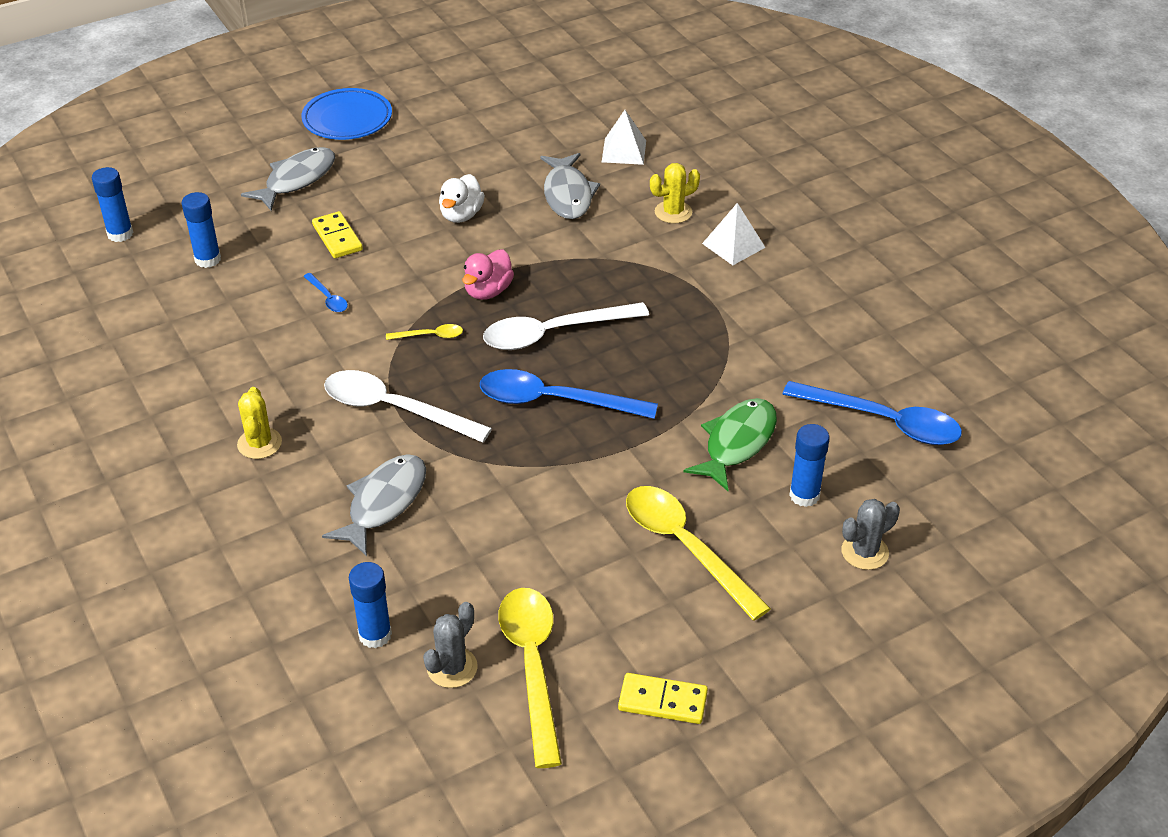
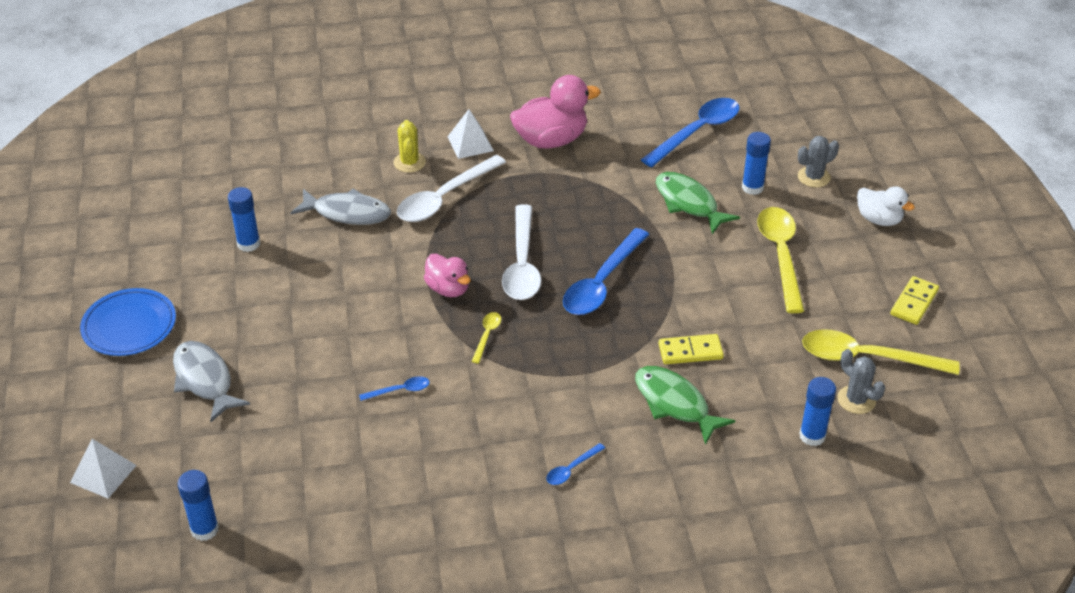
camera: 70 degrees left, 0 degrees up
blue glue stick [182,192,221,268] -> blue glue stick moved to [228,187,260,252]
yellow cactus [237,387,282,459] -> blue spoon [546,443,605,485]
yellow domino [312,211,363,258] -> yellow domino moved to [659,334,724,364]
grey fish [322,454,426,556] -> green fish [635,366,736,445]
white spoon [324,370,492,443] -> white spoon moved to [397,155,506,222]
white duck [439,174,485,223] -> white duck moved to [857,186,915,226]
white pyramid [602,110,646,165] -> white pyramid moved to [70,439,137,498]
yellow spoon [626,486,771,621] -> yellow spoon turned 105 degrees clockwise [757,207,804,313]
grey cactus [841,499,900,570] -> grey cactus turned 75 degrees clockwise [798,136,839,188]
none -> pink duck [510,75,601,149]

